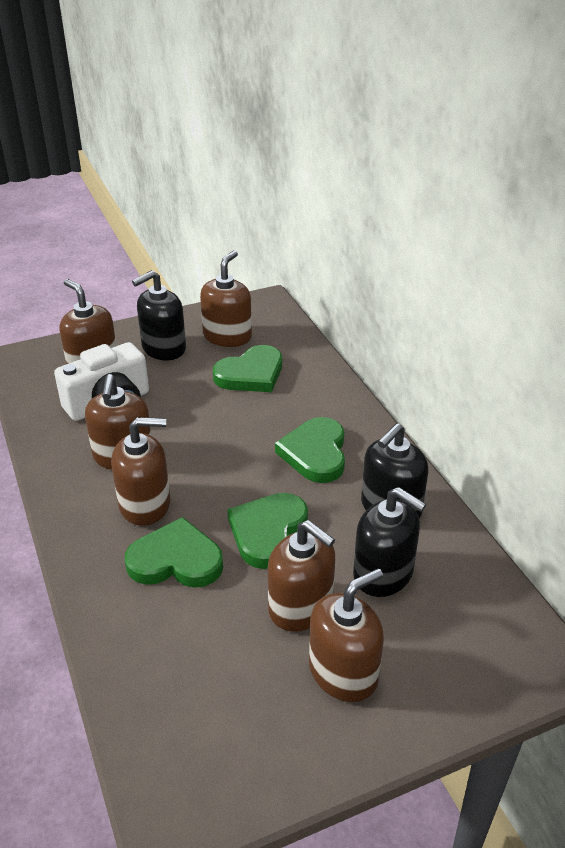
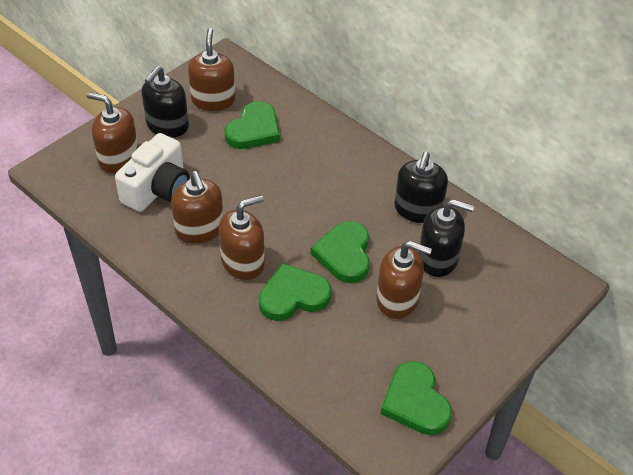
camera: 25 degrees left, 10 degrees up
green heart [275,417,345,483] -> green heart moved to [381,361,452,435]
brown soap dispenser [309,568,384,702] -> none

